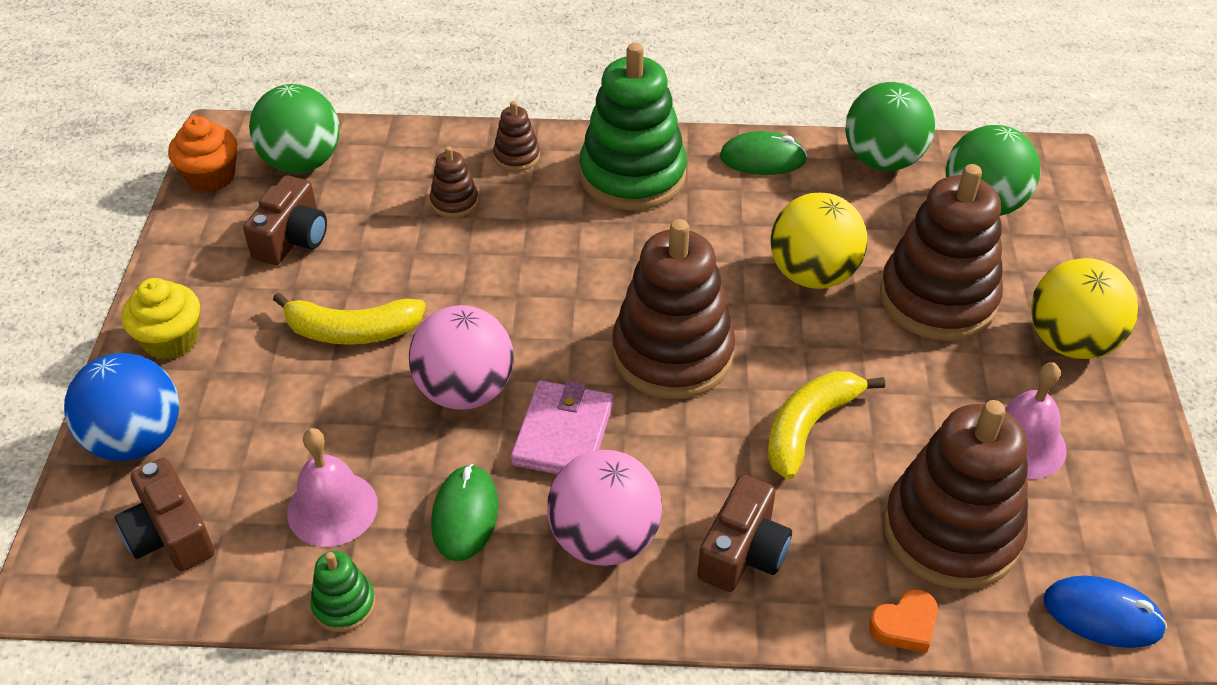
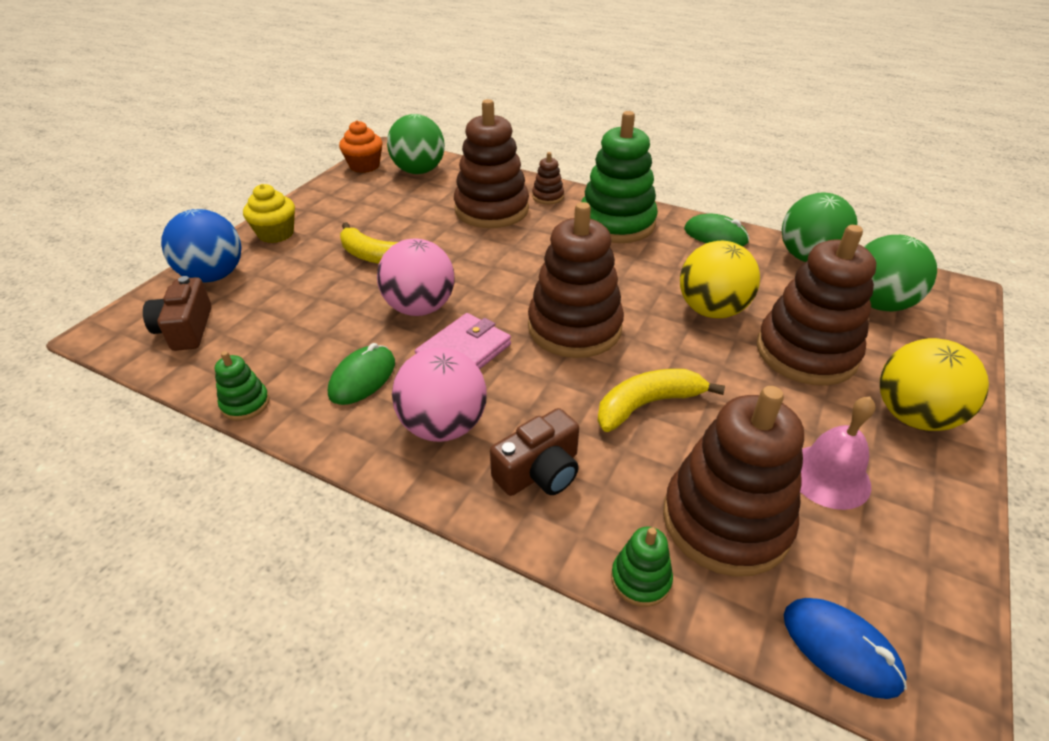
camera: 25 degrees right, 5 degrees down
brown camera [243,175,327,265] -> none
pink bell [287,428,378,547] -> none
brown stacking toy [430,146,479,218] -> brown stacking toy [454,99,529,228], size x2.27
orange heart [869,589,938,653] -> green stacking toy [611,527,673,607]

